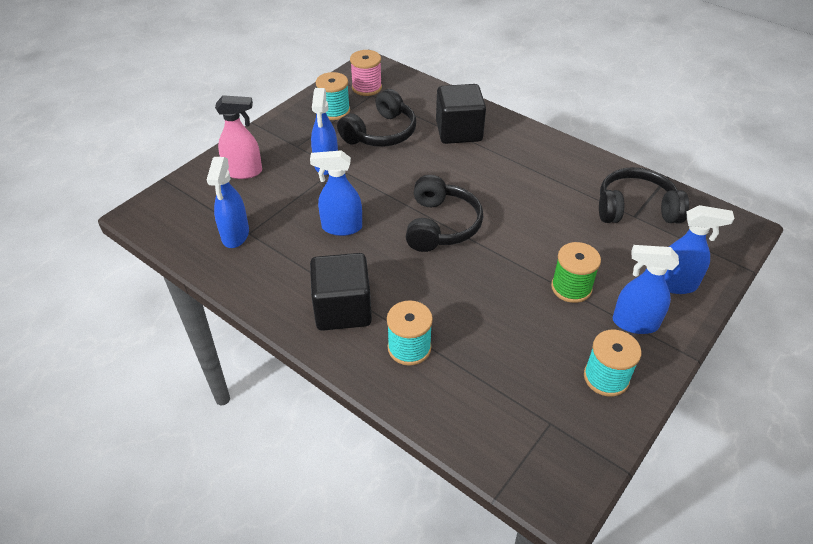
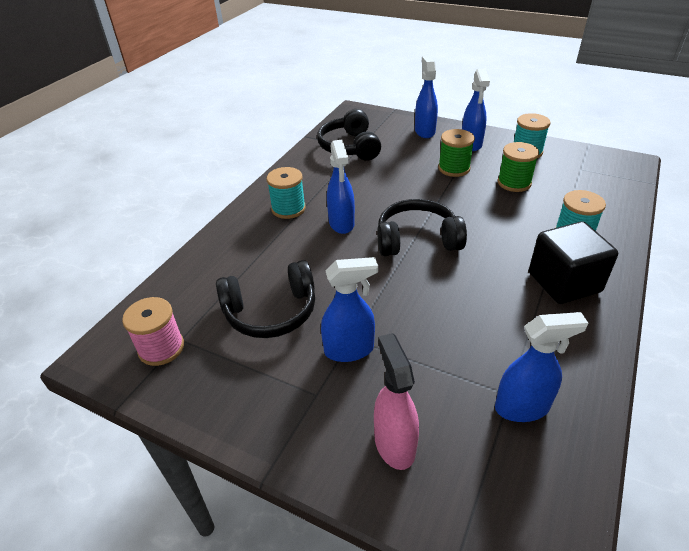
camera: 100 degrees left, 5 degrees down
blue spray bottle [310,150,362,236] -> blue spray bottle moved to [327,140,355,234]
turquoise spool [316,72,350,120] -> turquoise spool moved to [267,167,306,219]
black headphones [337,89,416,147] -> black headphones turned 135 degrees clockwise [216,260,315,338]
black cube [436,84,486,144] -> none
none -> green spool [497,142,539,192]

